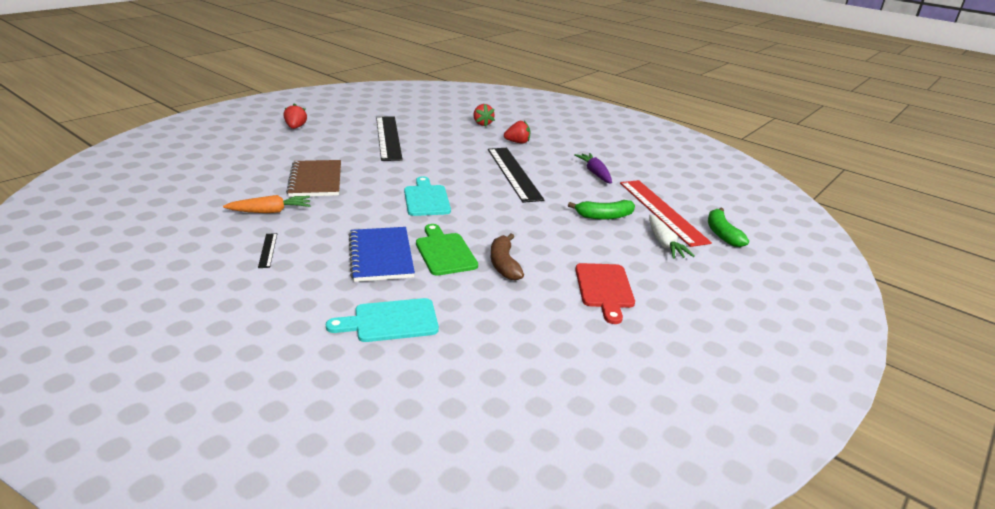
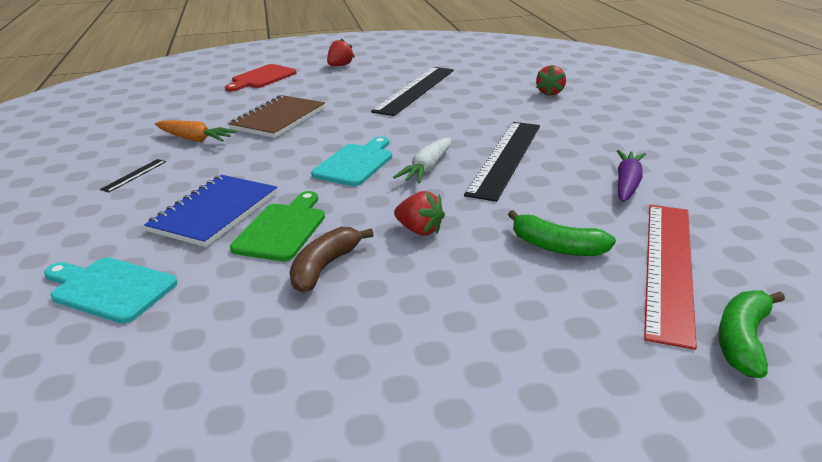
camera: 40 degrees right, 0 degrees up
red strawberry [504,120,530,144] -> red strawberry moved to [394,191,445,235]
red cutting board [575,263,635,324] -> red cutting board moved to [225,64,296,92]
white carrot [649,214,695,259] -> white carrot moved to [393,138,451,184]

